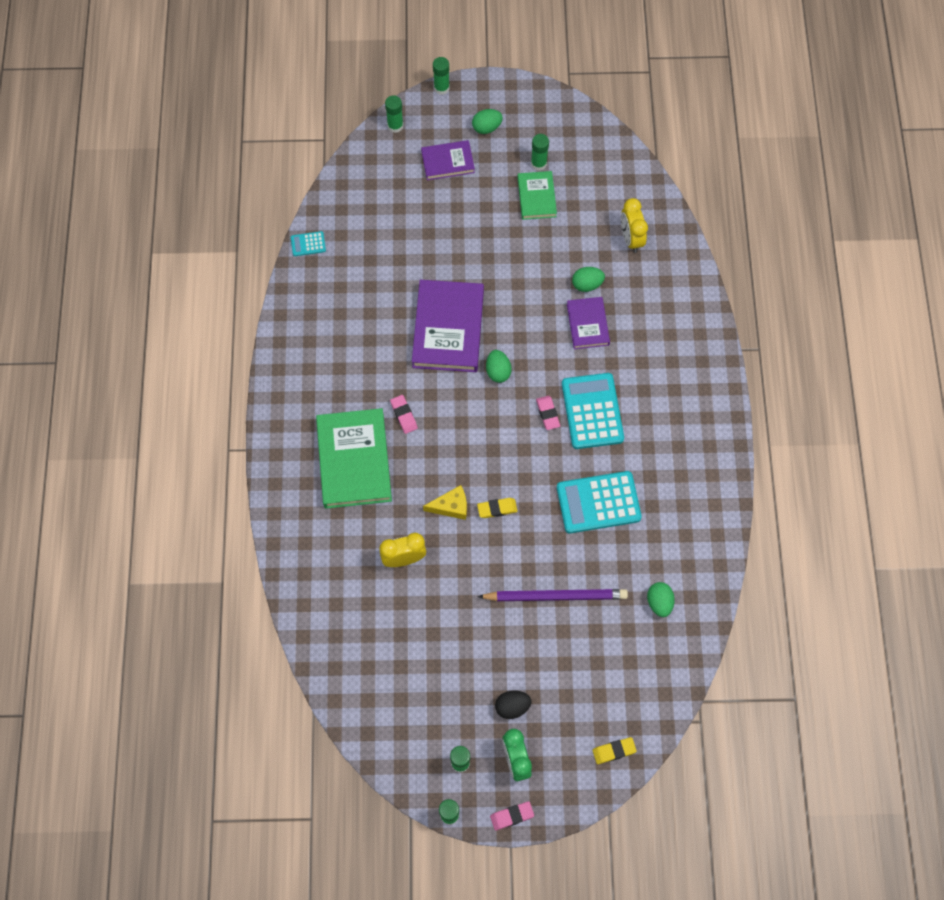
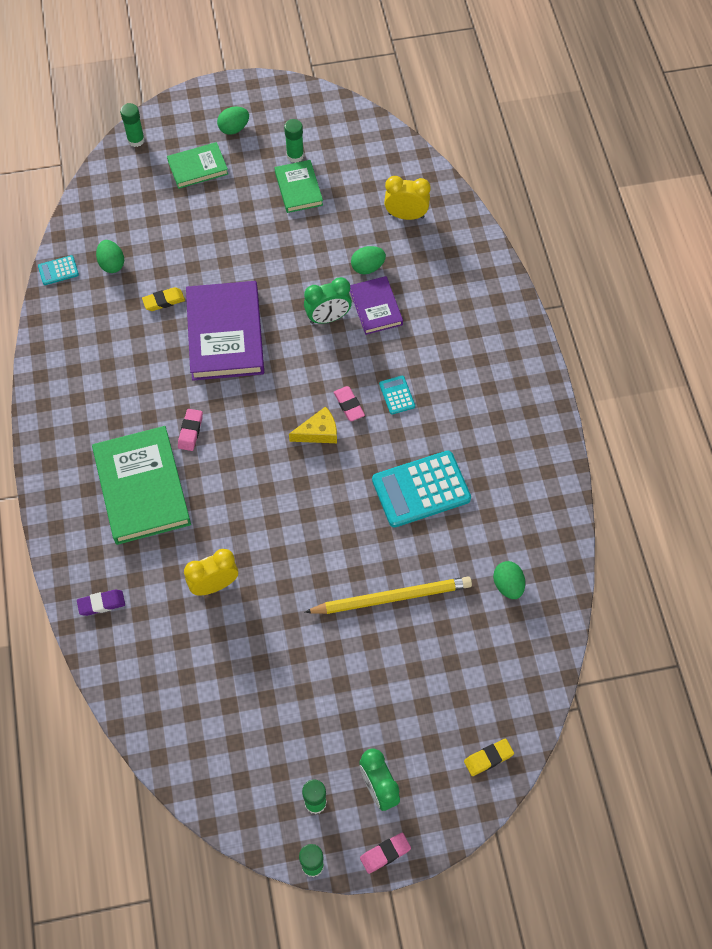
camera: 10 degrees left, 5 degrees down
pink eraser [390,395,418,434] -> pink eraser turned 45 degrees clockwise [178,409,203,451]
purple book [421,140,475,180] -> green book [167,142,228,189]
yellow cheese [423,485,467,520] -> yellow cheese moved to [289,406,337,443]
green glue stick [433,57,450,95] -> none
yellow eraser [477,498,518,518] -> yellow eraser moved to [142,287,185,311]
purple pencil [477,589,628,601] -> yellow pencil [305,577,472,614]
green egg [486,350,512,383] -> green egg moved to [96,240,124,273]
black egg [495,690,532,719] -> none
turquoise calculator [562,373,624,449] -> turquoise calculator [379,376,415,415], size x0.46
yellow clock [621,198,648,253] -> yellow clock turned 120 degrees clockwise [384,176,431,220]
none -> purple eraser [77,590,125,616]
none -> green clock [304,277,352,324]

